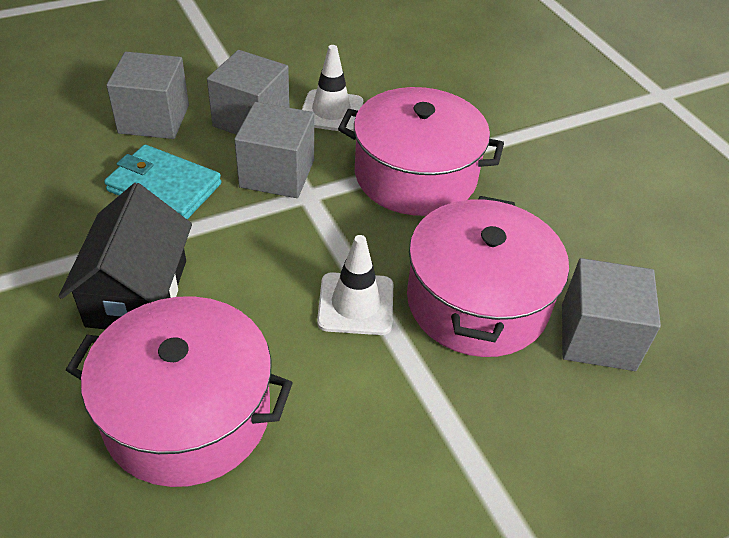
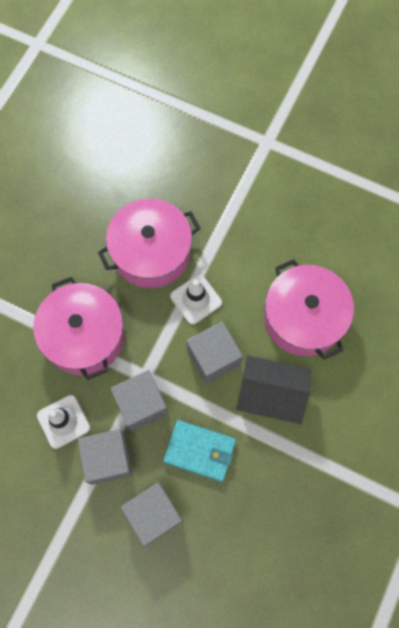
camera: 125 degrees left, 25 degrees up
black house [59,183,192,330] -> black house turned 45 degrees clockwise [236,356,311,424]
turquoise wallet [104,145,221,219] -> turquoise wallet turned 60 degrees counterclockwise [163,420,236,482]
grey cube [562,258,661,371] -> grey cube moved to [186,321,243,384]

